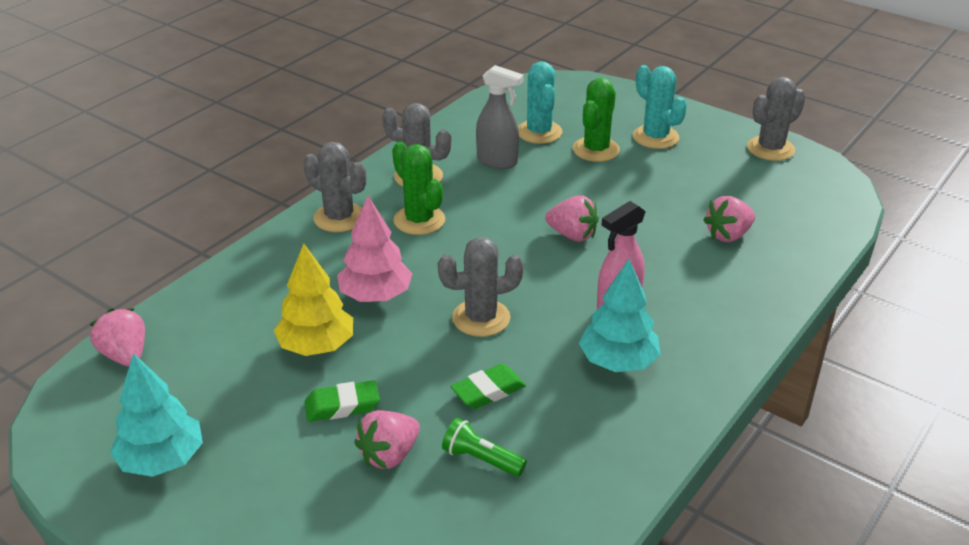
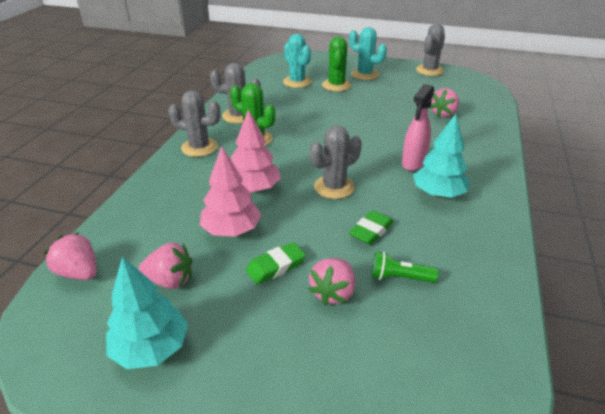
camera: 20 degrees left, 0 degrees up
yellow tree [274,243,353,356] -> pink tree [200,146,261,237]
grey spray bottle [476,65,524,169] -> none
pink strawberry [545,195,599,242] -> pink strawberry moved to [139,243,192,289]

